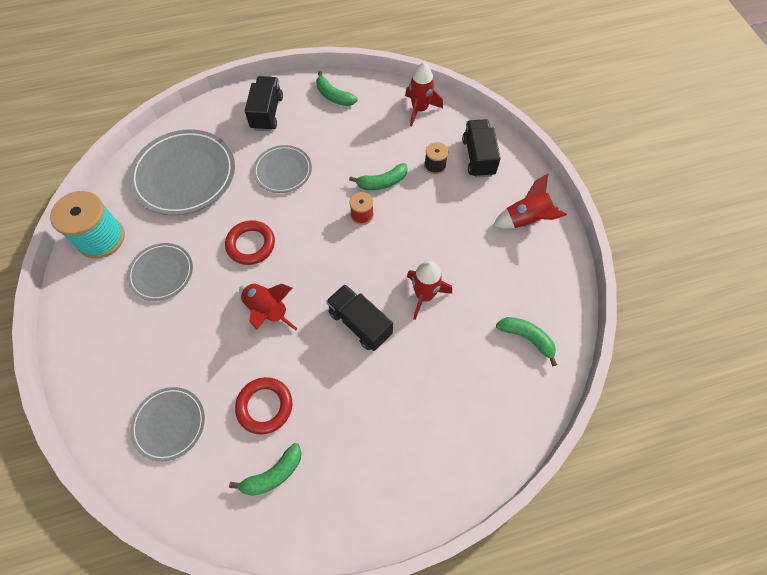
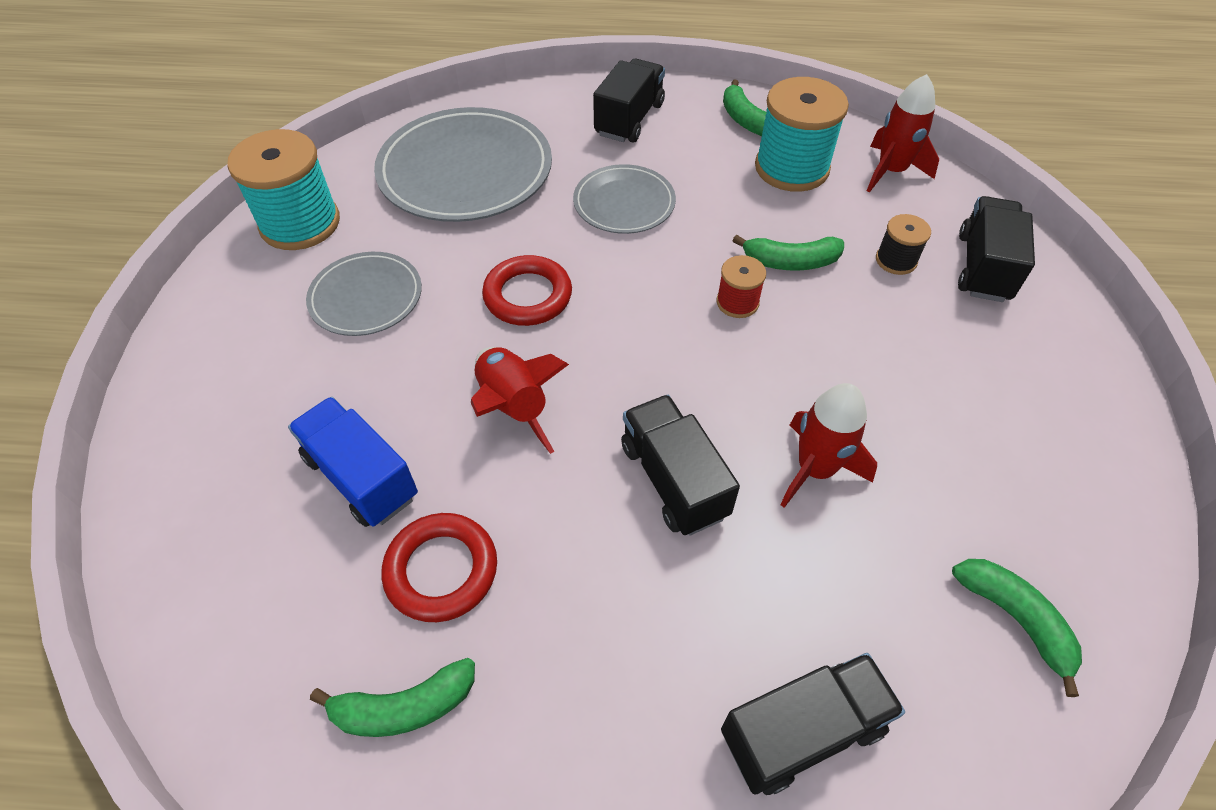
camera: 20 degrees right, 10 degrees down
grey plate [130,387,205,462] -> none
red rocket [493,174,567,229] -> none
none -> blue truck [288,397,418,527]
none -> black truck [721,653,905,795]
none -> turquoise spool [755,77,849,192]

